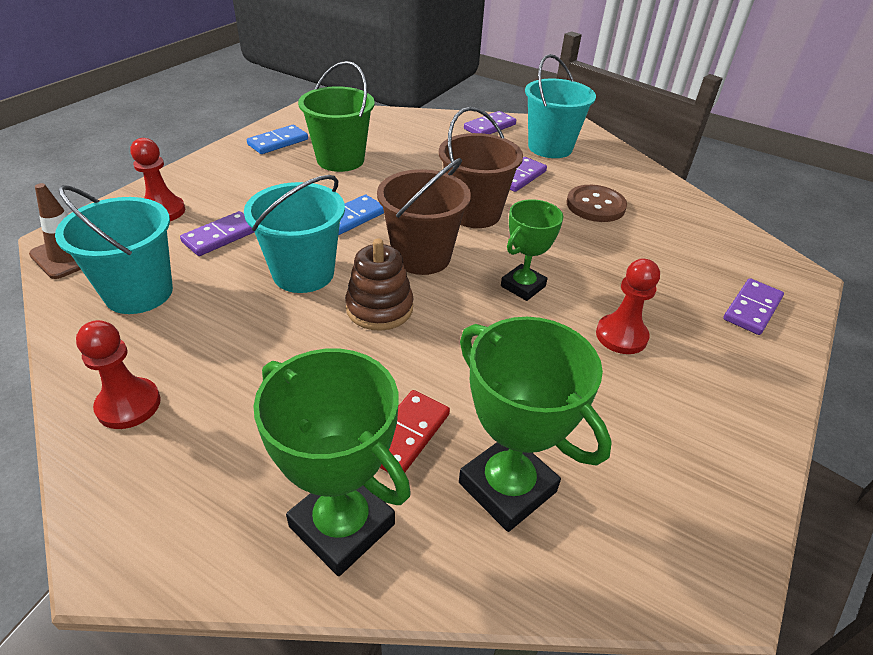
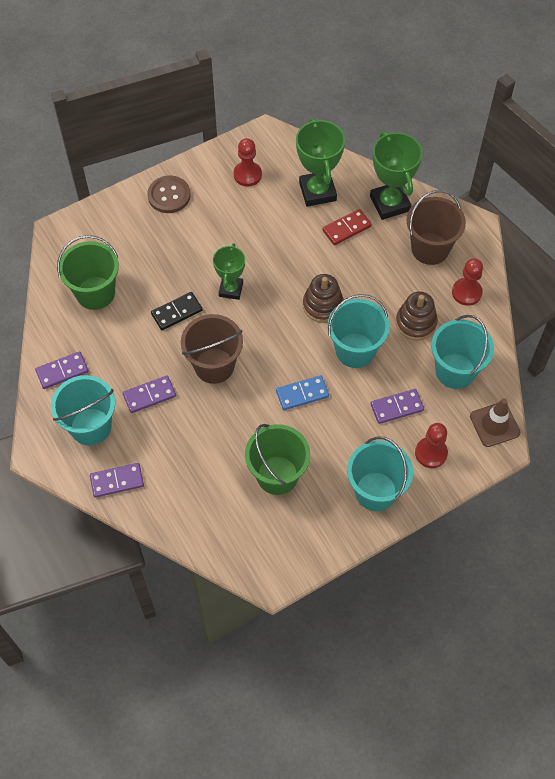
camera: 150 degrees left, 20 degrees up
blue domino [247,125,308,154] -> none
brown bucket [377,158,471,275] -> brown bucket moved to [407,190,466,265]
green trophy [501,199,563,301] -> green trophy turned 60 degrees counterclockwise [213,243,245,300]
brown button [566,185,627,222] -> brown button moved to [147,175,191,213]
red pawn [596,258,660,354] -> red pawn moved to [234,138,262,187]
purple domino [723,278,784,335] -> purple domino moved to [35,351,89,389]
none -> green bucket [57,235,119,310]
none -> black domino [151,292,203,330]
none -> turquoise bucket [347,437,413,511]
none -> brown stacking toy [396,292,438,340]

